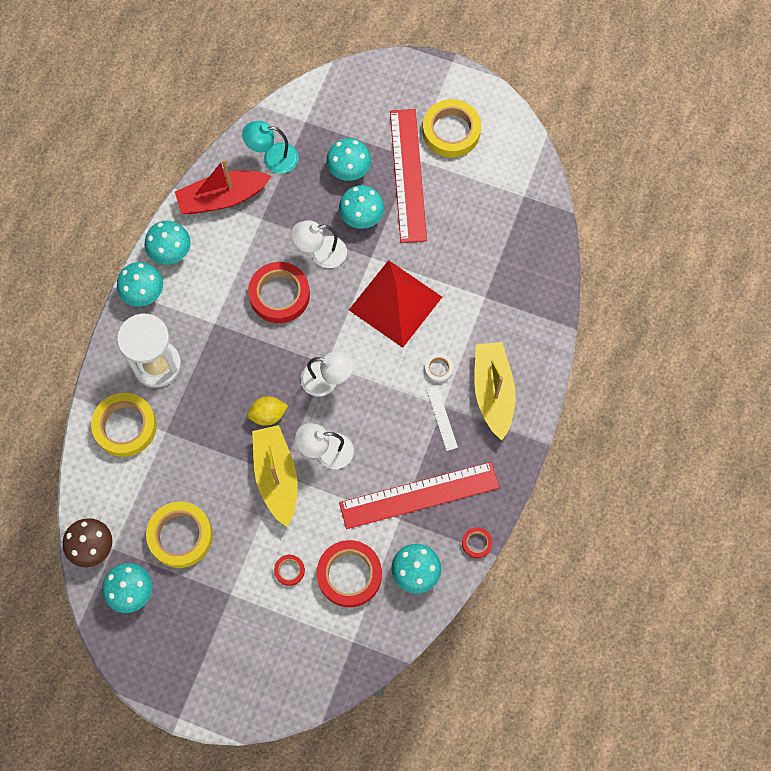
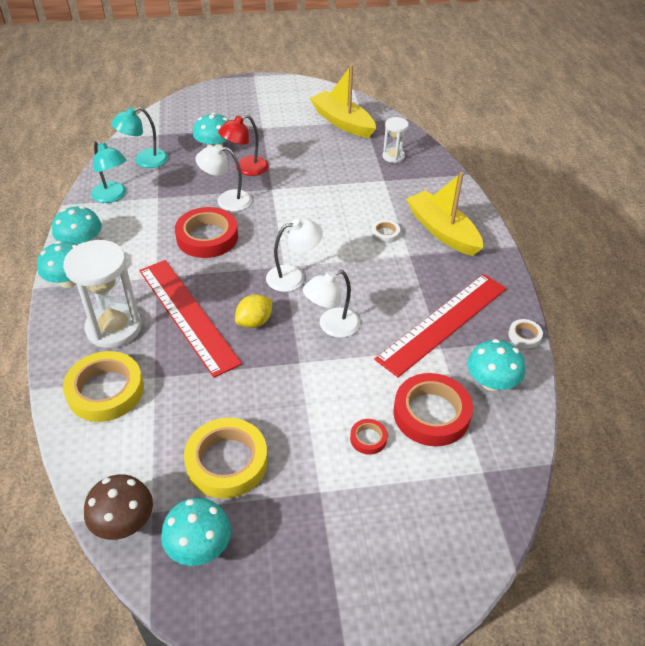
camera: 30 degrees left, 25 degrees down
red boat [175,159,272,214] -> turquoise lamp [91,140,126,203]
yellow boat [252,425,298,527] -> yellow boat moved to [310,64,376,138]
white lamp [291,220,347,268] -> white lamp turned 45 degrees clockwise [196,144,252,211]
turquoise mushroom [339,185,384,229] -> red lamp [218,115,269,176]
red pyramid [349,260,442,348] -> none
red ruler [390,109,427,243] -> red ruler moved to [139,260,242,378]
yellow tape [423,99,481,158] -> none
white ruler [427,386,458,451] -> none
red tape [462,527,492,558] -> white tape [508,319,543,348]
none -> white hourglass [382,117,409,163]

